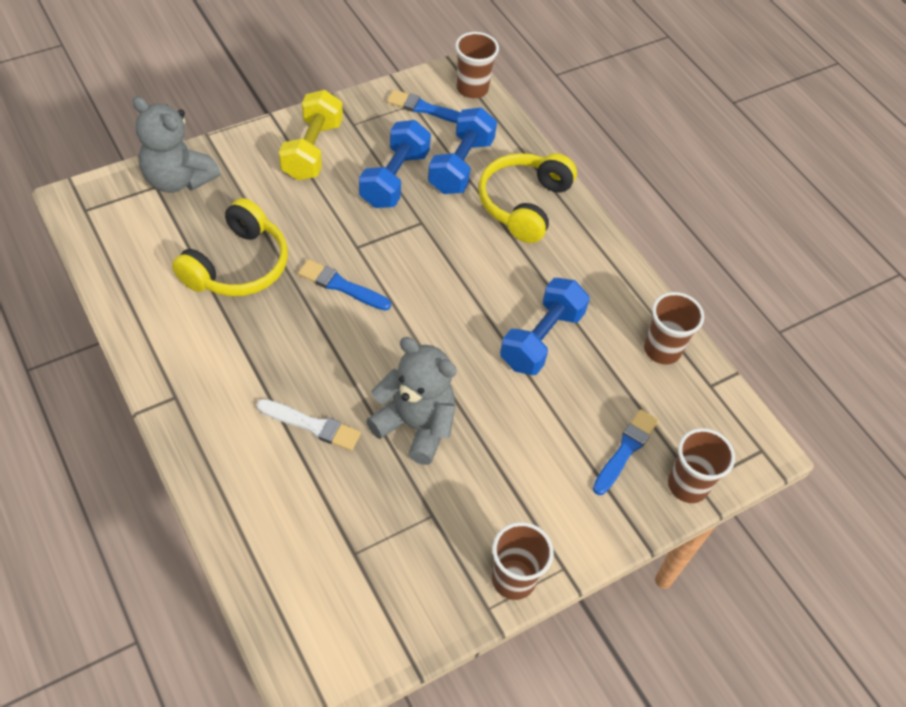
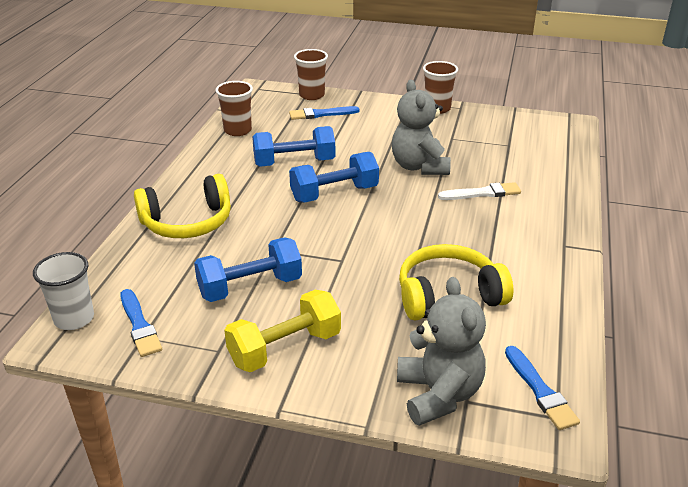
camera: 130 degrees left, 20 degrees down
white brush [257,399,361,451] -> white brush turned 105 degrees clockwise [438,182,521,200]
blue brush [298,259,391,311] -> blue brush moved to [505,346,580,430]
blue dumbbell [428,108,497,194] -> blue dumbbell moved to [289,152,379,202]
brown cup [455,32,499,98] -> white cup [33,252,94,330]

